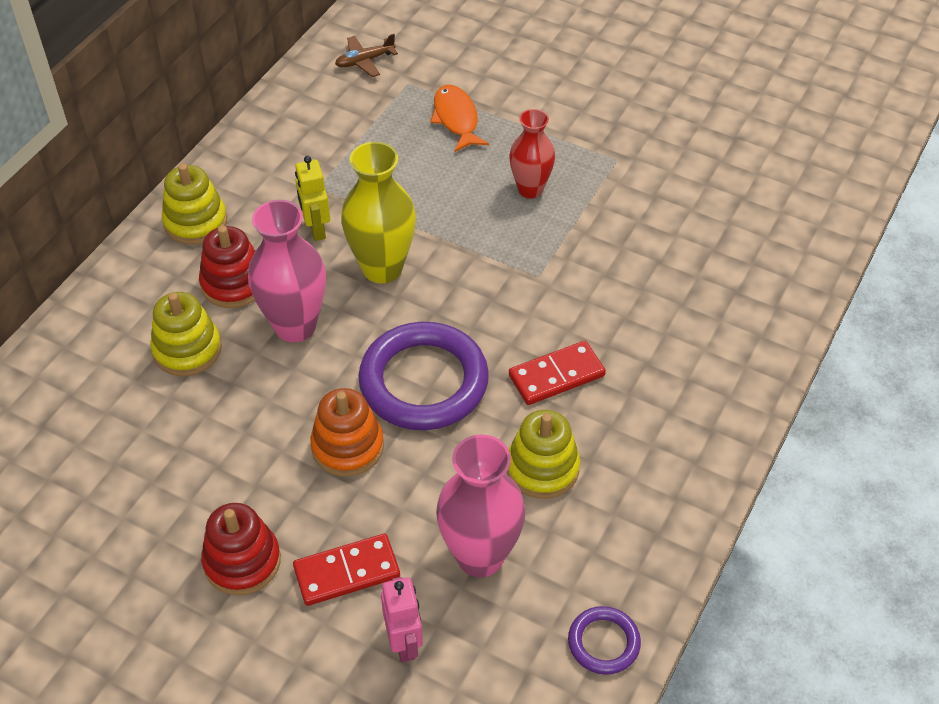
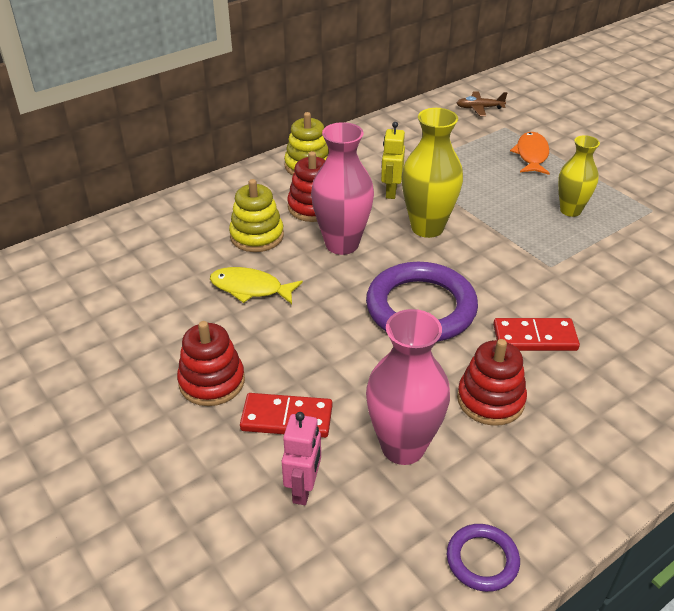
camera: 25 degrees right, 10 degrees down
orange stacking toy [310,388,384,477] -> none
yellow stacking toy [507,410,580,499] -> red stacking toy [457,339,527,426]
red vase [509,109,555,198] -> yellow vase [558,135,600,217]
none -> yellow fish [210,267,303,304]

